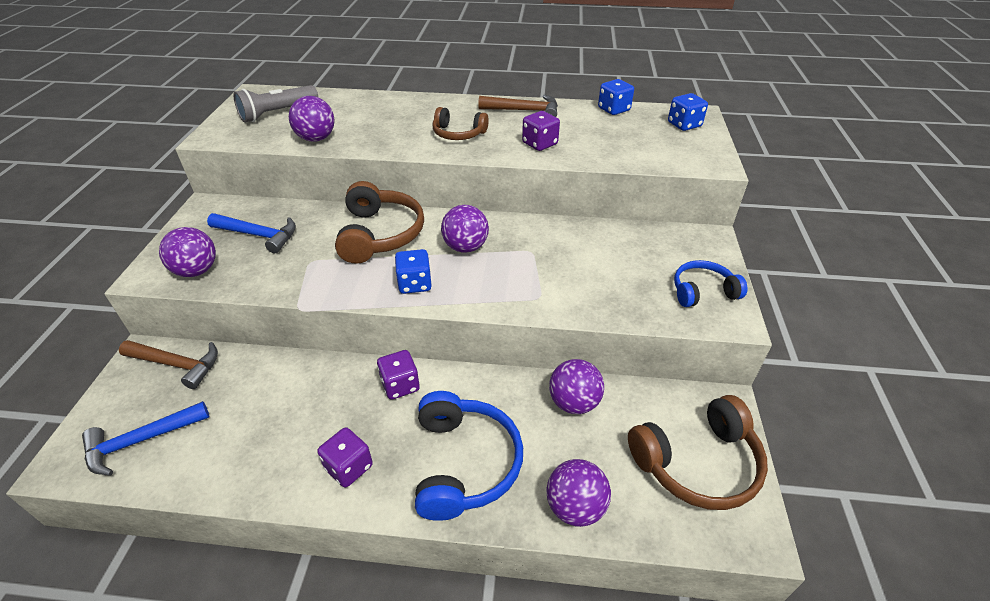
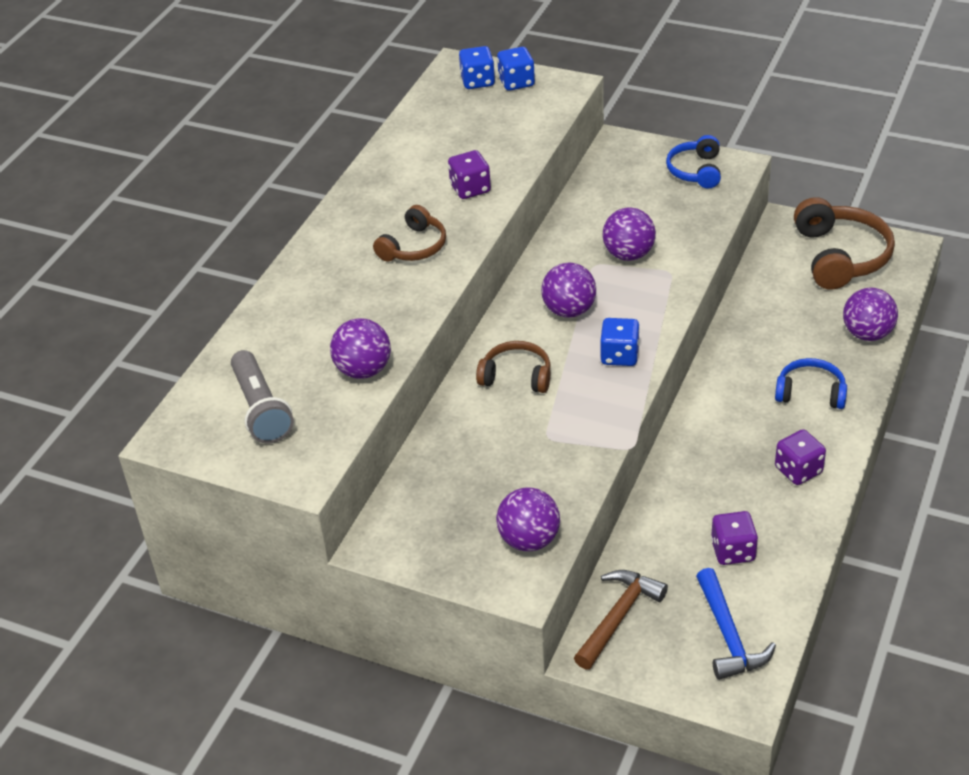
camera: 70 degrees left, 0 degrees up
blue hammer [207,213,296,253] -> none
brown headphones [335,181,424,264] -> brown headphones [476,341,551,393], size x0.60
purple dice [377,350,420,400] -> purple dice moved to [711,511,758,565]
blue headphones [415,391,523,521] -> blue headphones [775,358,847,409], size x0.60
brown hammer [478,95,558,117] -> none
purple ball [549,359,604,414] -> purple ball moved to [603,207,656,261]
blue dice [598,79,634,115] -> blue dice moved to [497,47,535,91]

